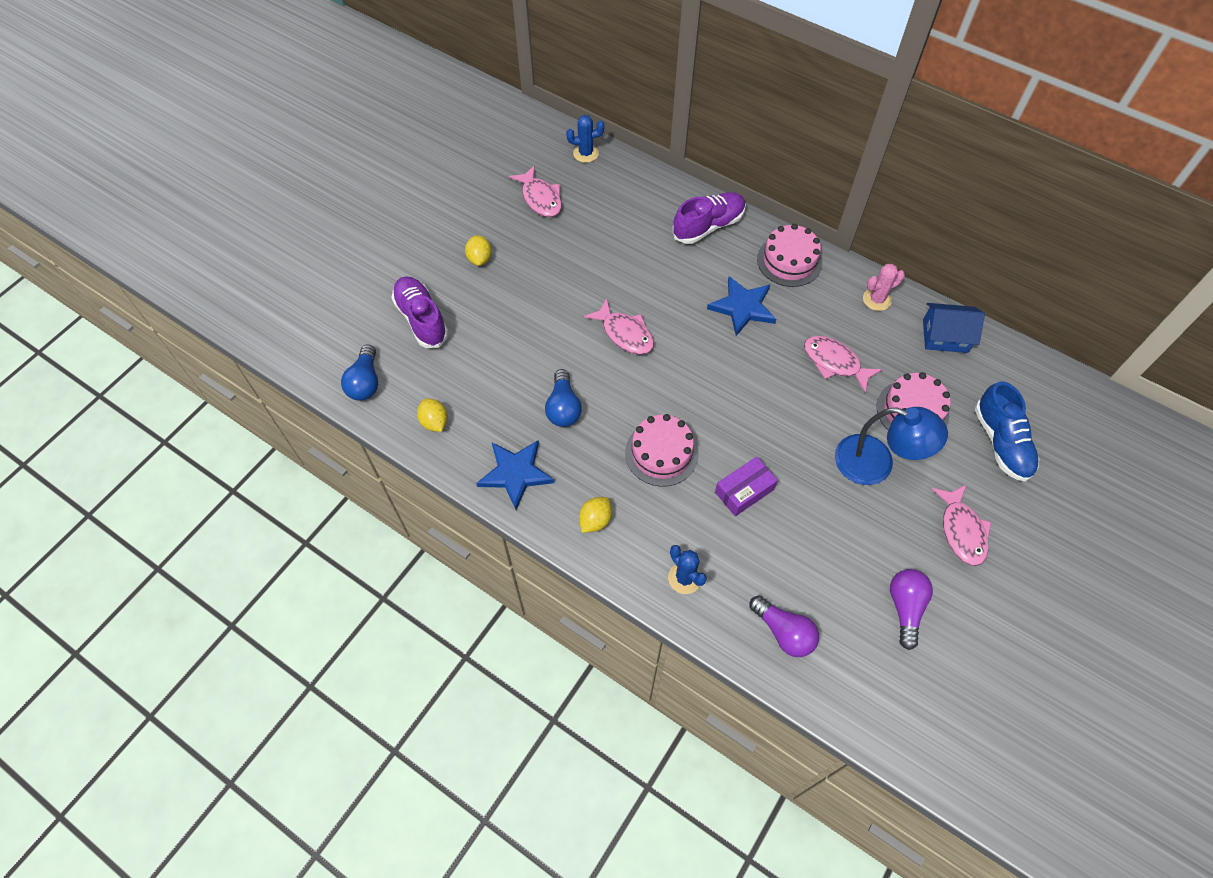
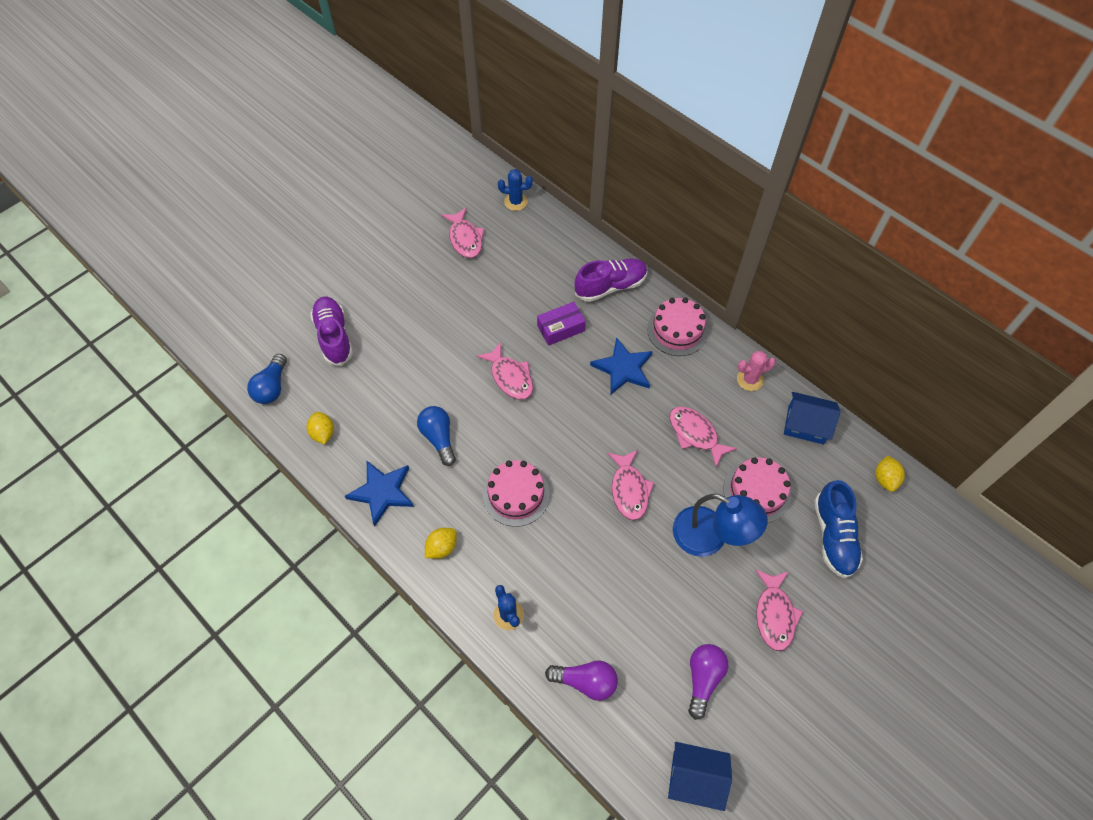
camera: 10 degrees right, 0 degrees up
yellow lemon [465,235,492,266] -> yellow lemon moved to [876,456,905,492]
blue light bulb [545,369,582,427] -> blue light bulb turned 150 degrees clockwise [417,406,456,466]
purple box [715,457,778,516] -> purple box moved to [537,302,586,346]
purple light bulb [749,595,819,657] -> purple light bulb turned 45 degrees counterclockwise [545,660,618,701]
none -> pink fish [607,450,654,520]
none -> blue house [668,742,732,811]

